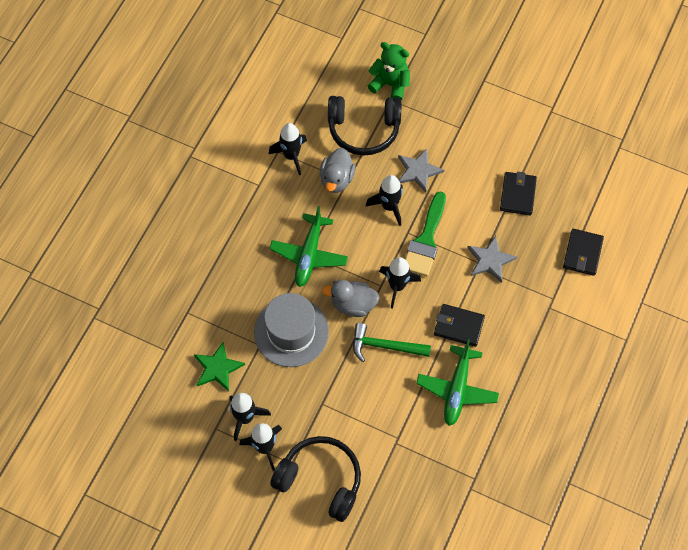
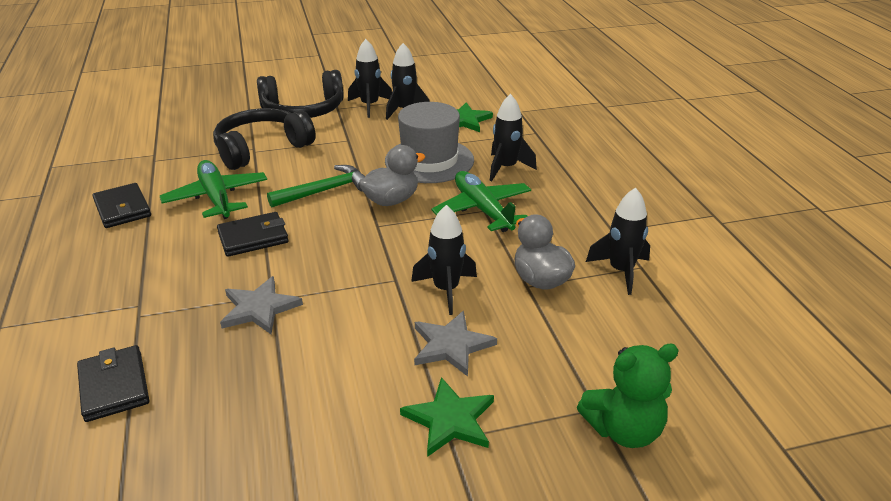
camera: 140 degrees right, 30 degrees down
black headphones [328,96,401,156] -> black headphones moved to [213,108,316,170]
black rocket [379,257,421,309] -> black rocket moved to [490,94,537,181]
green brush [405,192,446,276] -> none
black wallet [500,172,537,215] -> black wallet moved to [92,183,151,228]
none -> green star [400,377,494,457]

